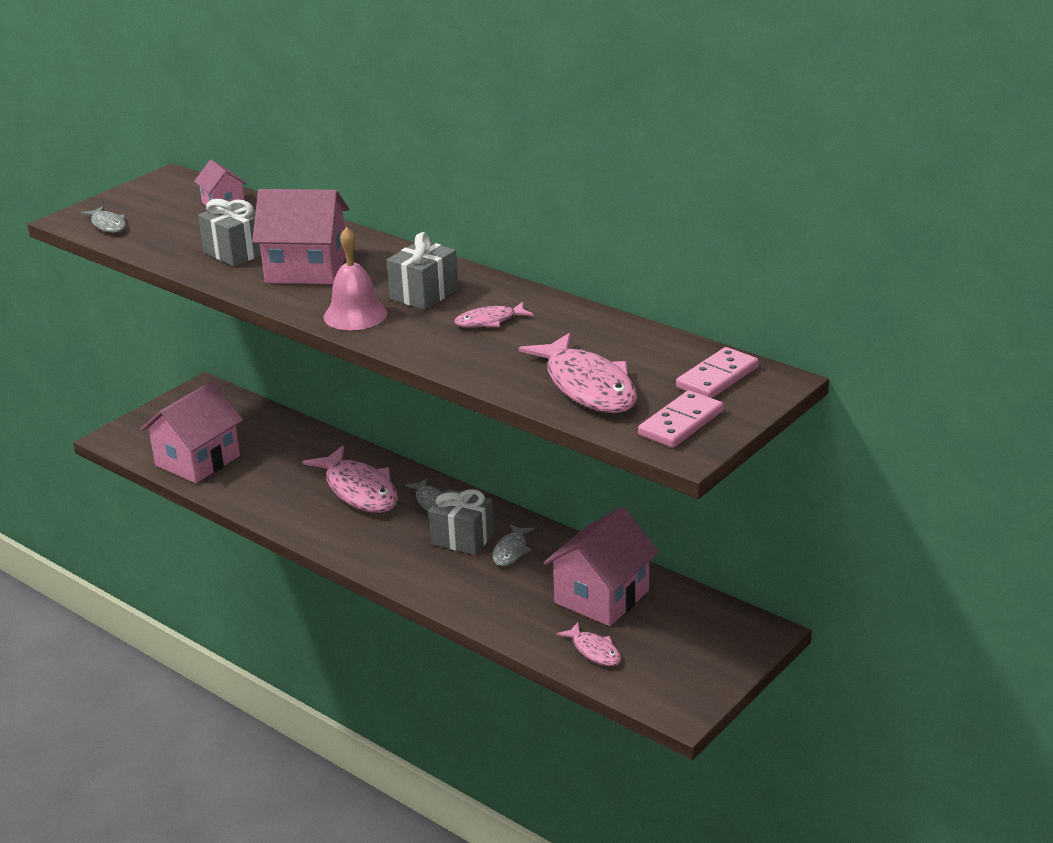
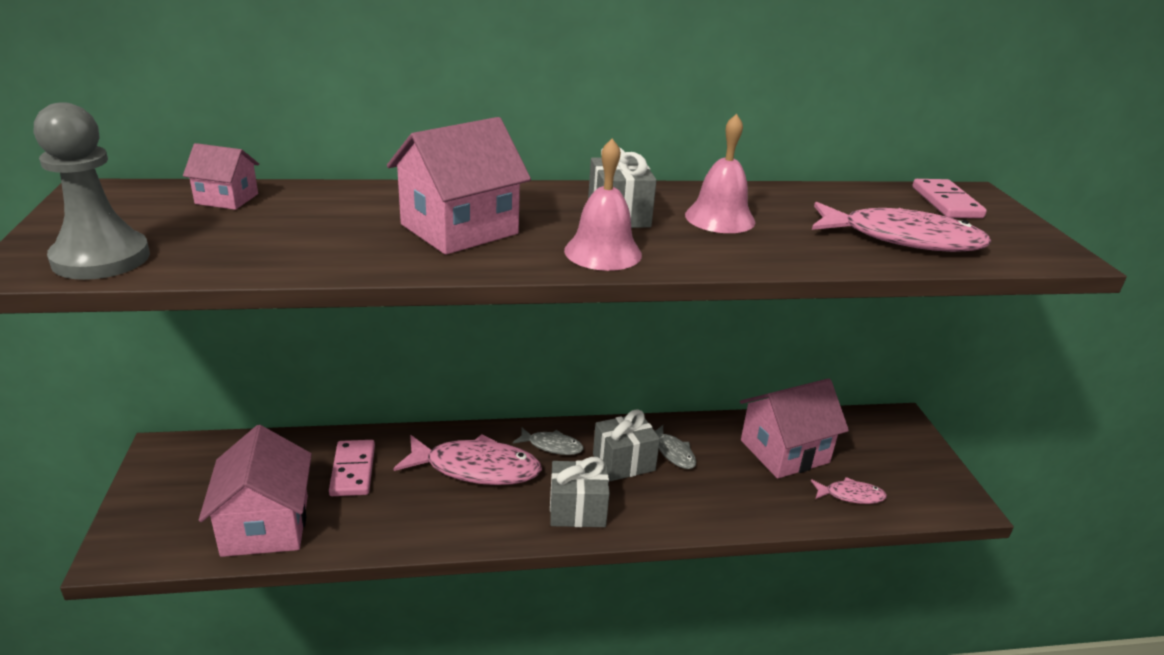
camera: 50 degrees left, 0 degrees up
grey fish [81,206,126,233] -> grey pawn [34,102,150,280]
grey gift [198,199,261,267] -> grey gift moved to [550,457,609,527]
pink fish [454,302,533,327] -> pink bell [685,114,755,233]
pink house [544,507,659,626] -> pink house turned 75 degrees clockwise [740,378,849,479]
pink domino [638,390,724,448] -> pink domino moved to [329,440,375,496]

